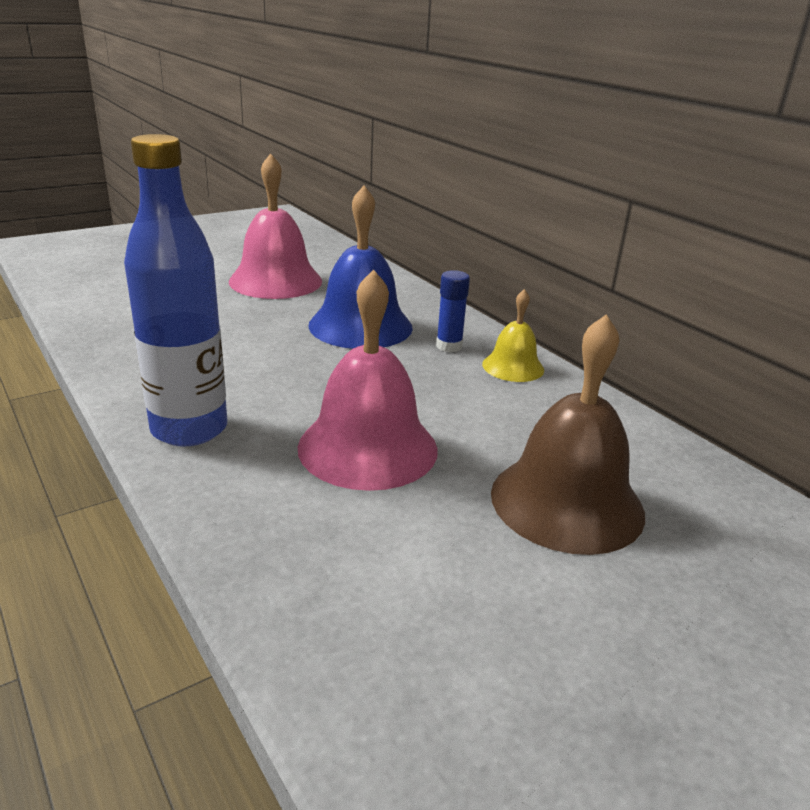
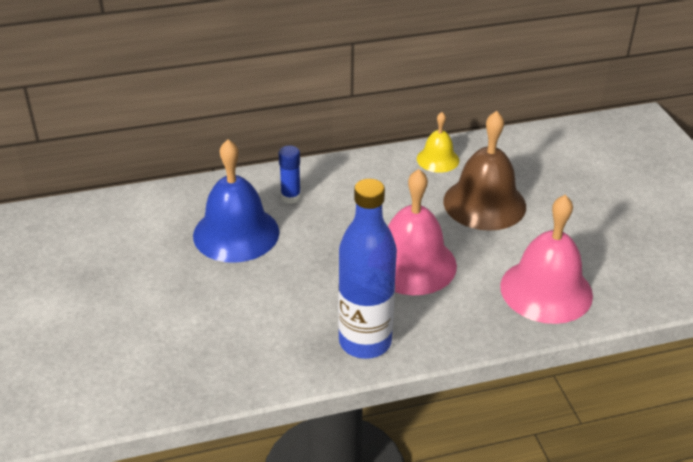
camera: 70 degrees left, 10 degrees up
pink bell [229,153,322,299] -> pink bell moved to [500,195,593,324]
yellow bell [482,289,544,382] -> yellow bell moved to [417,112,459,173]

